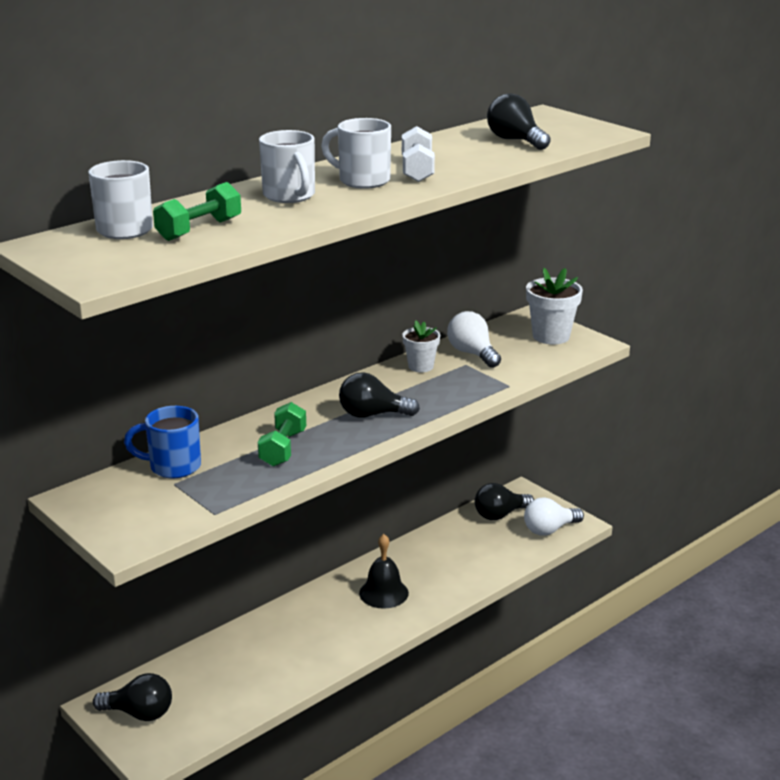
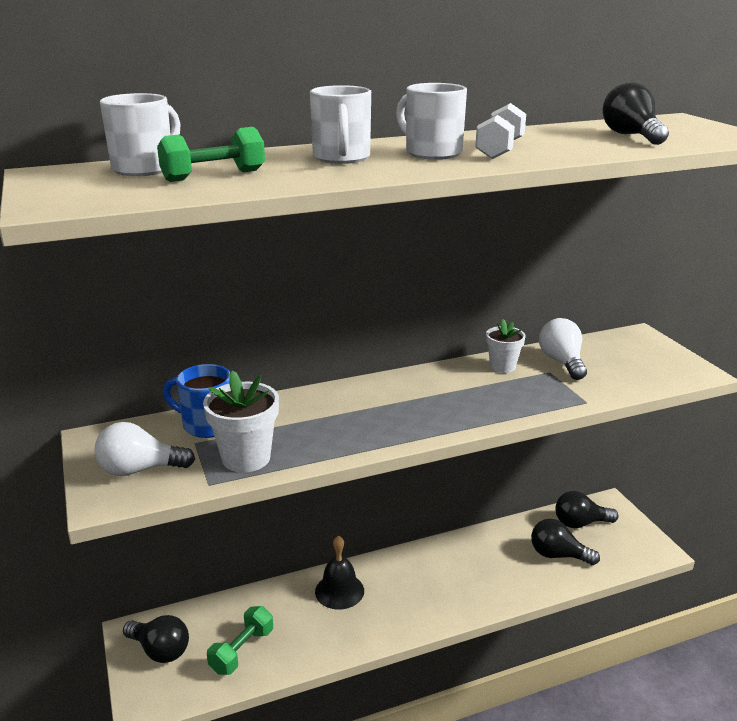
camera: 20 degrees right, 0 degrees up
green dumbbell [258,402,306,467] -> green dumbbell moved to [207,606,273,675]
black light bulb [339,372,420,418] -> black light bulb moved to [531,519,600,565]
black bell [359,534,409,608] -> black bell moved to [315,535,364,609]
white light bulb [524,497,584,536] -> white light bulb moved to [94,422,195,476]
white flower pot [526,268,583,344] -> white flower pot moved to [203,370,279,473]

